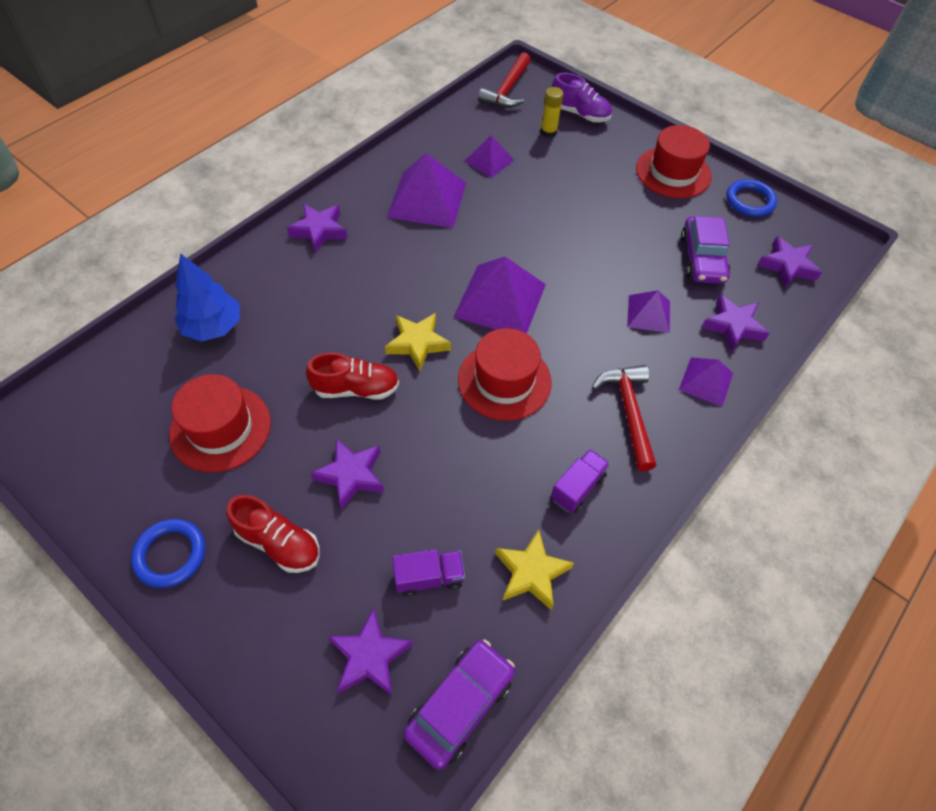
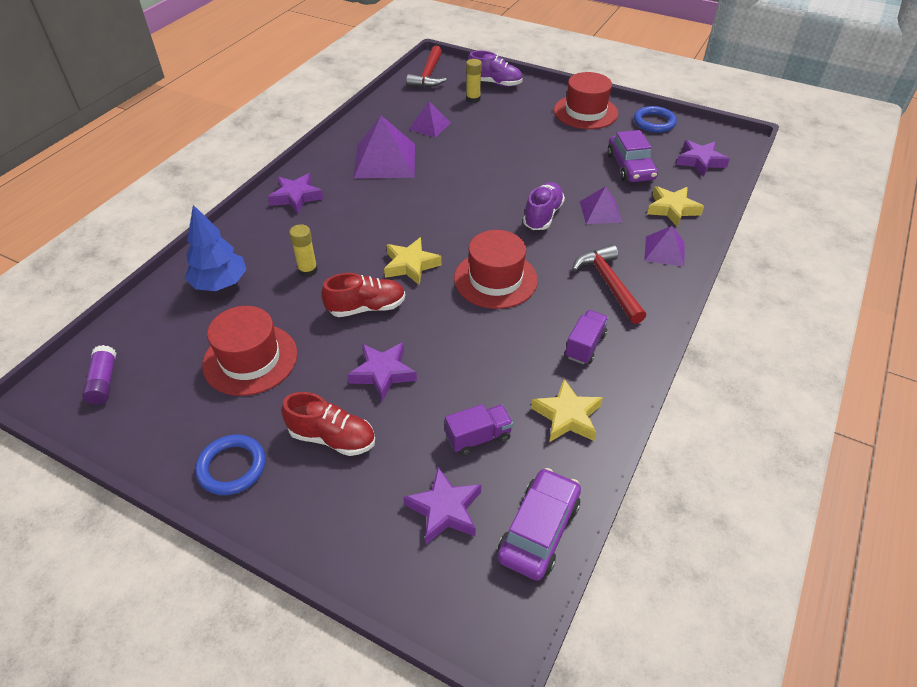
camera: 10 degrees left, 10 degrees down
purple pyramid [454,257,546,334] -> none
purple star [701,294,770,352] -> yellow star [647,186,704,227]
none -> purple glue stick [82,345,116,405]
none -> yellow glue stick [289,224,318,277]
none -> purple shoe [523,182,565,230]

